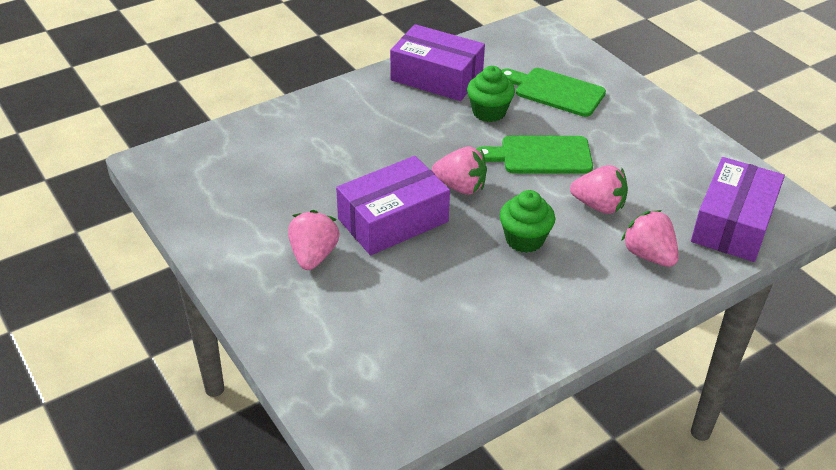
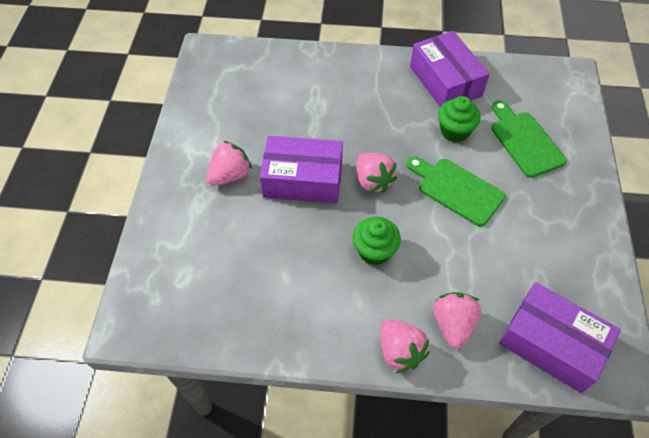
camera: 40 degrees right, 15 degrees up
pink strawberry [570,165,628,214] -> pink strawberry moved to [380,319,429,373]
purple box [691,157,785,262] -> purple box turned 60 degrees clockwise [499,283,621,393]

